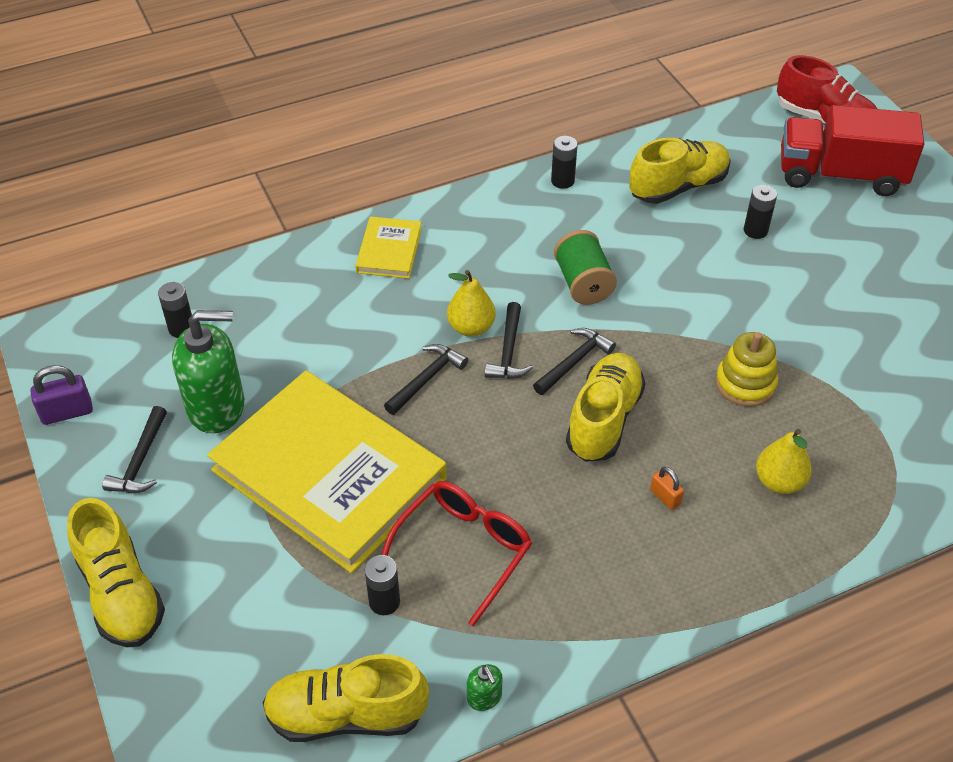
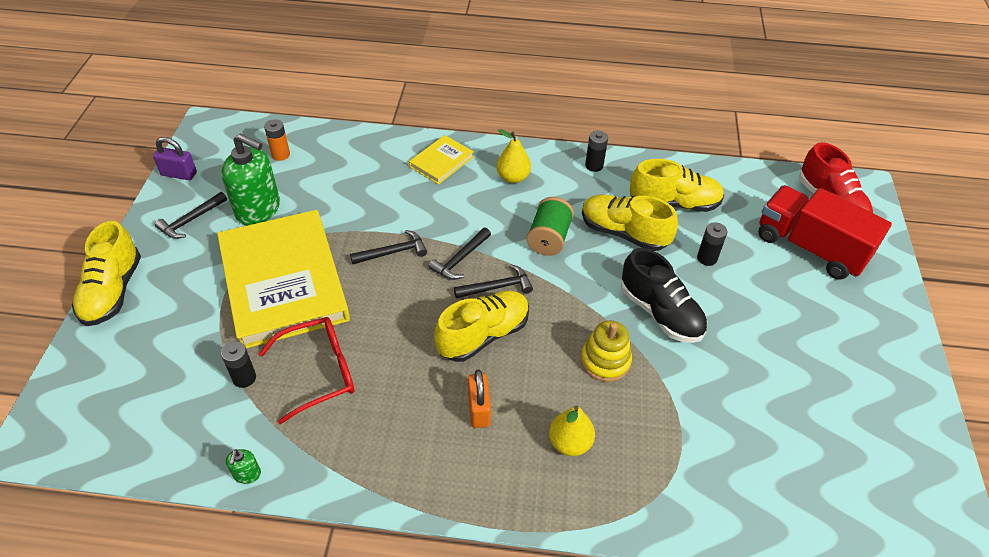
camera: 30 degrees right, 0 degrees up
black battery [158,282,192,338] -> orange battery [264,119,290,161]
yellow shoe [263,654,429,742] -> yellow shoe moved to [582,194,678,251]
yellow pear [447,270,496,337] -> yellow pear moved to [496,129,531,183]
orange padlock [650,467,684,510] -> orange padlock [468,370,491,428], size x1.61
none -> black shoe [621,248,707,343]

